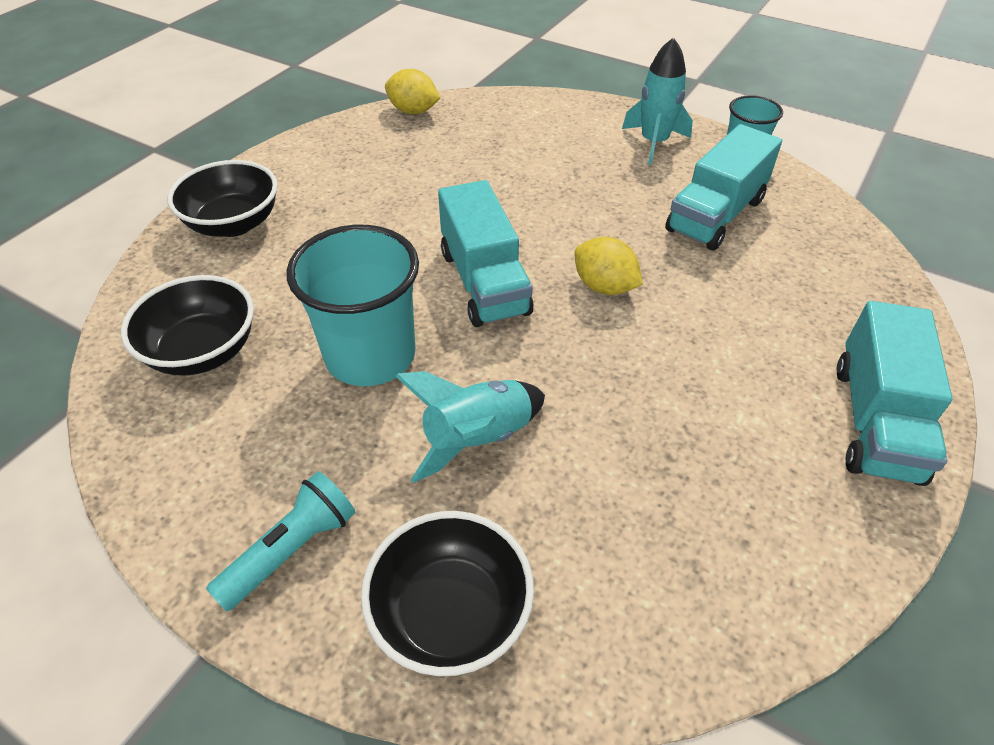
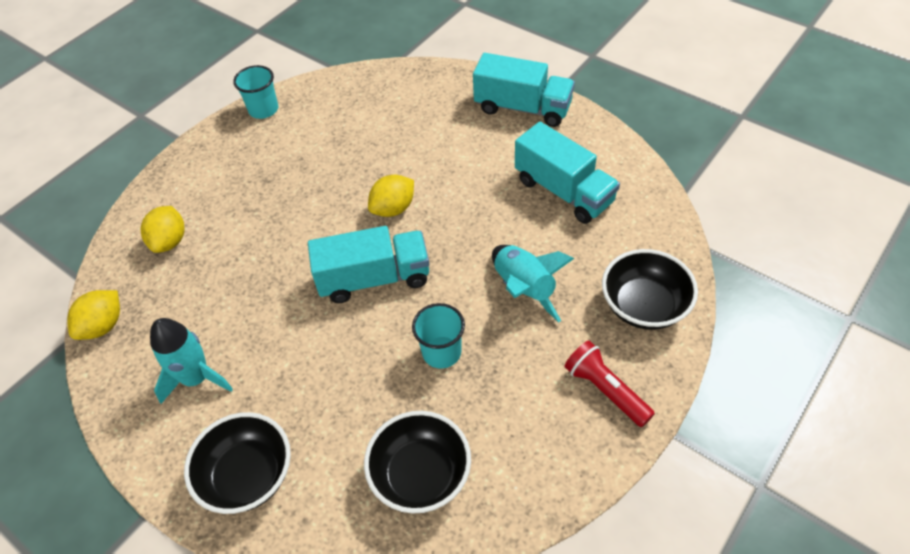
camera: 80 degrees left, 5 degrees up
turquoise flashlight [206,471,355,611] -> red flashlight [564,341,655,427]
turquoise cup [287,225,419,386] -> turquoise cup [412,303,465,369], size x0.57
turquoise rocket [622,37,693,165] -> turquoise rocket moved to [150,318,233,404]
turquoise truck [665,124,782,250] -> turquoise truck moved to [515,122,620,224]
none -> yellow lemon [141,206,185,253]

